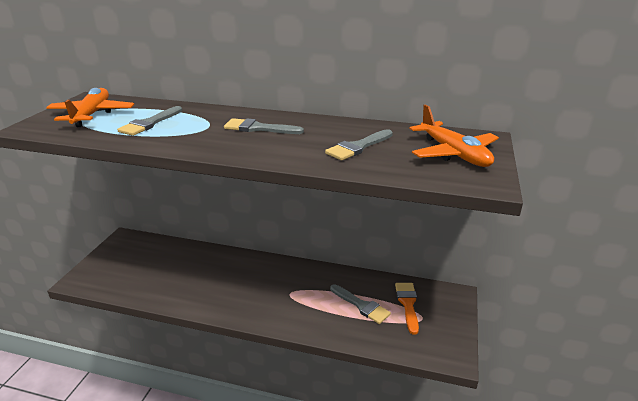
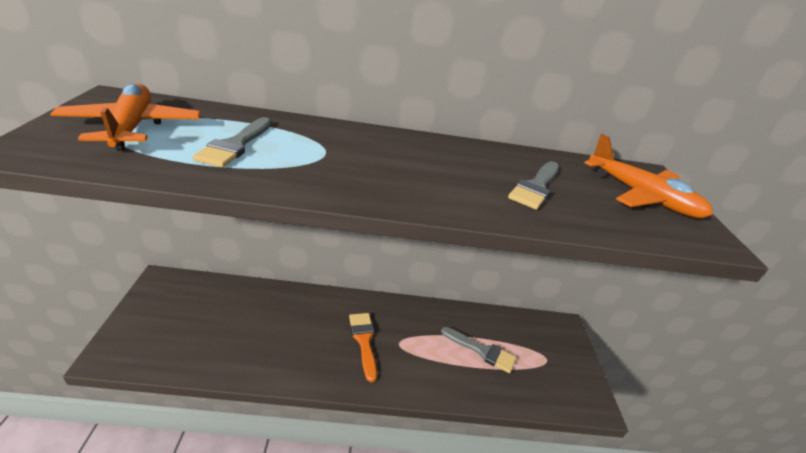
camera: 20 degrees left, 5 degrees up
grey brush [224,118,304,134] -> none
orange brush [395,283,419,335] -> orange brush moved to [349,313,377,382]

